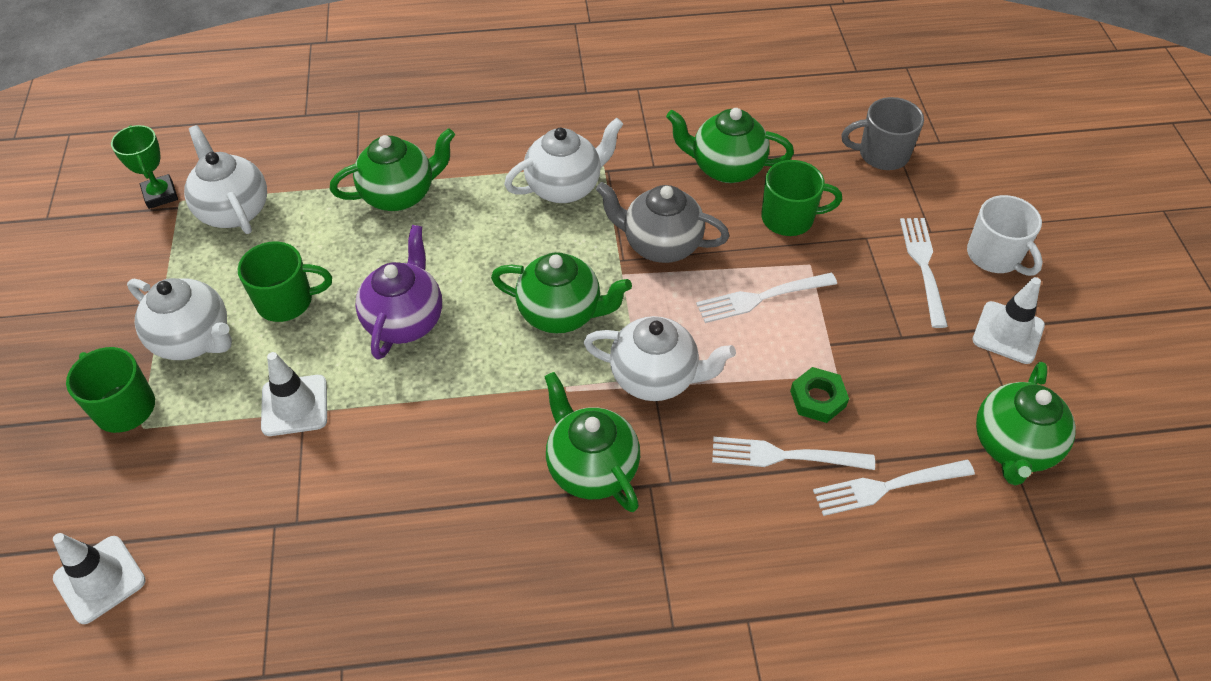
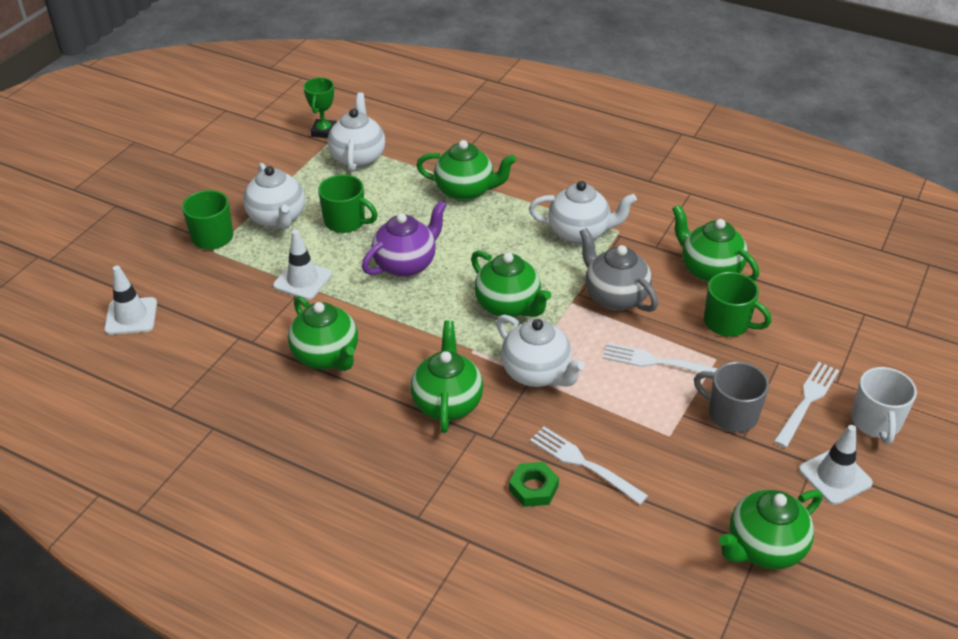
camera: 35 degrees right, 10 degrees down
green nut [790,367,849,423] -> green nut moved to [509,462,559,507]
white fork [813,460,975,516] -> none
grey mug [841,97,924,170] -> grey mug moved to [694,362,769,432]
none -> green teapot [288,296,358,371]

